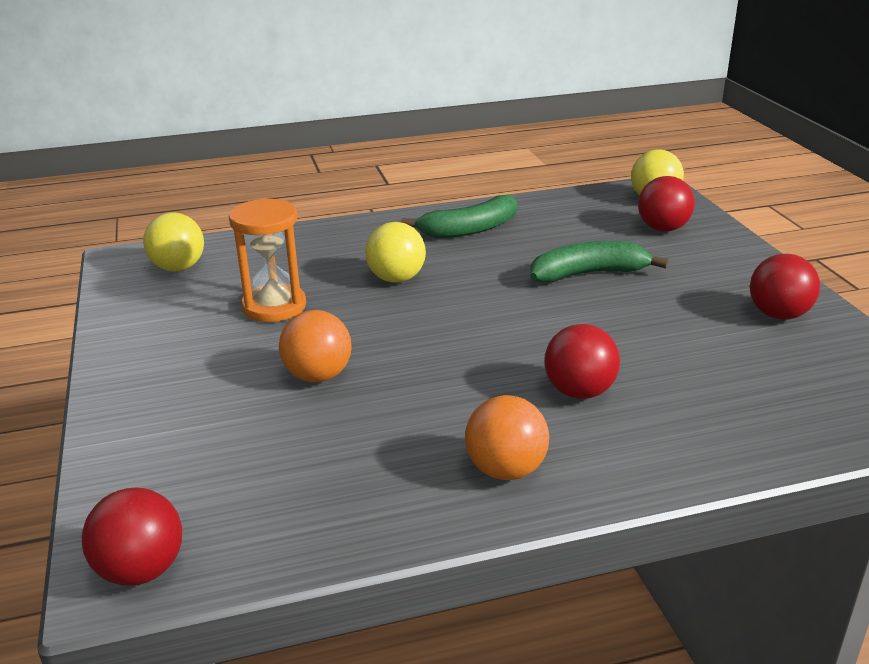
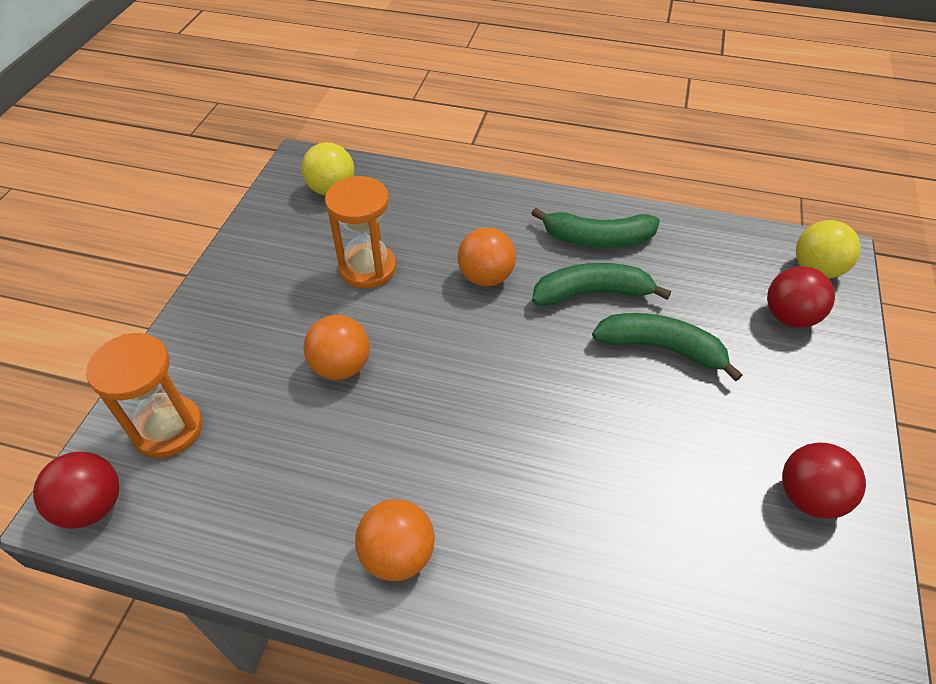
camera: 30 degrees right, 20 degrees up
yellow ball [365,222,426,283] -> orange ball [458,227,516,286]
red ball [544,324,620,399] -> none
none -> orange hourglass [86,333,202,458]
none -> green banana [532,263,671,306]

